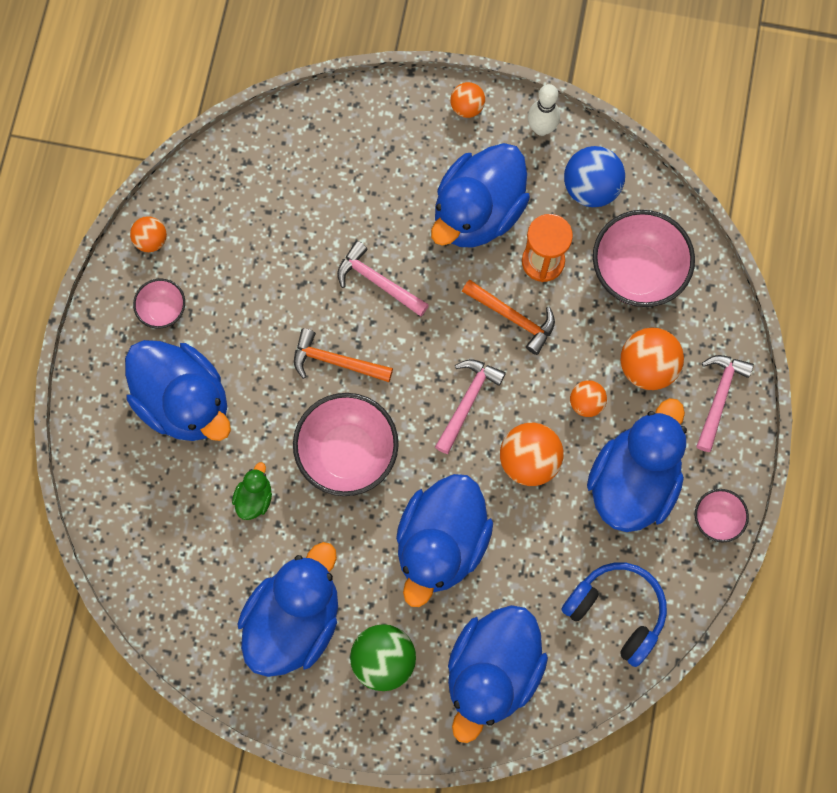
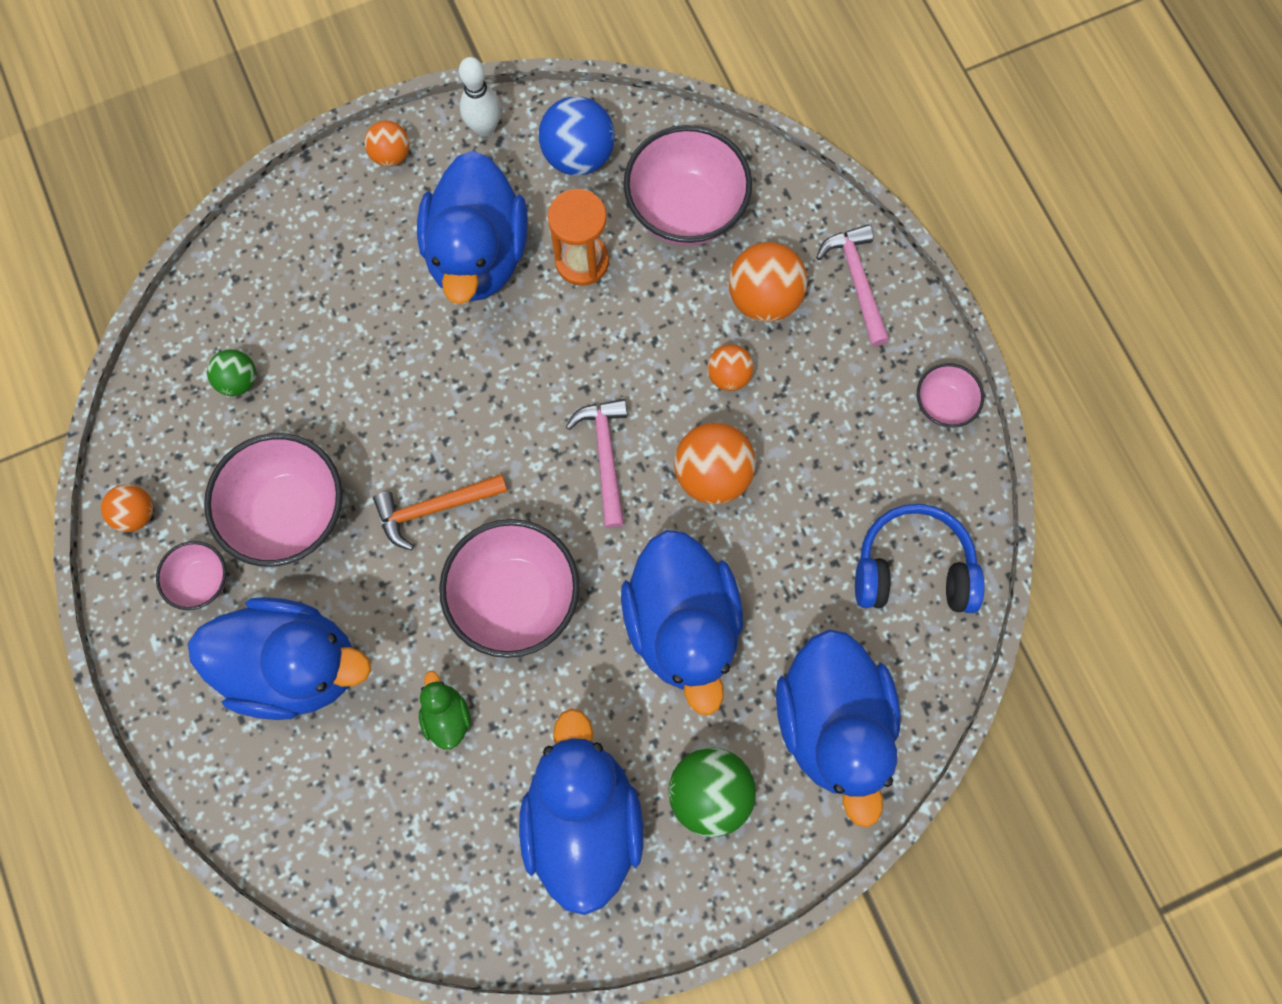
camera: 35 degrees left, 0 degrees up
pink hammer [337,241,429,316] -> none
orange hammer [462,279,555,355] -> none
blue duck [587,398,687,532] -> none
none -> pink bowl [204,433,342,567]
none -> green ball [207,350,256,396]

